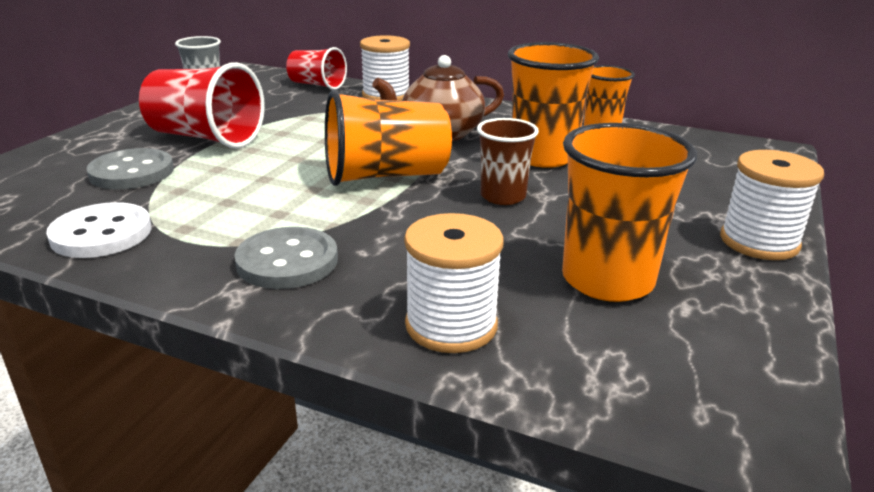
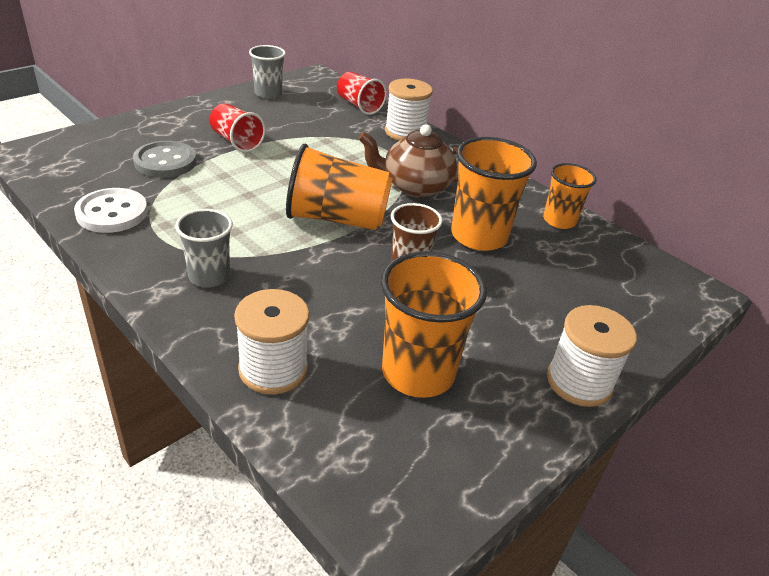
camera: 20 degrees right, 10 degrees up
red cup [139,62,265,149] -> red cup [210,103,266,152], size x0.62
grey button [235,227,338,289] -> grey cup [175,209,233,287]

